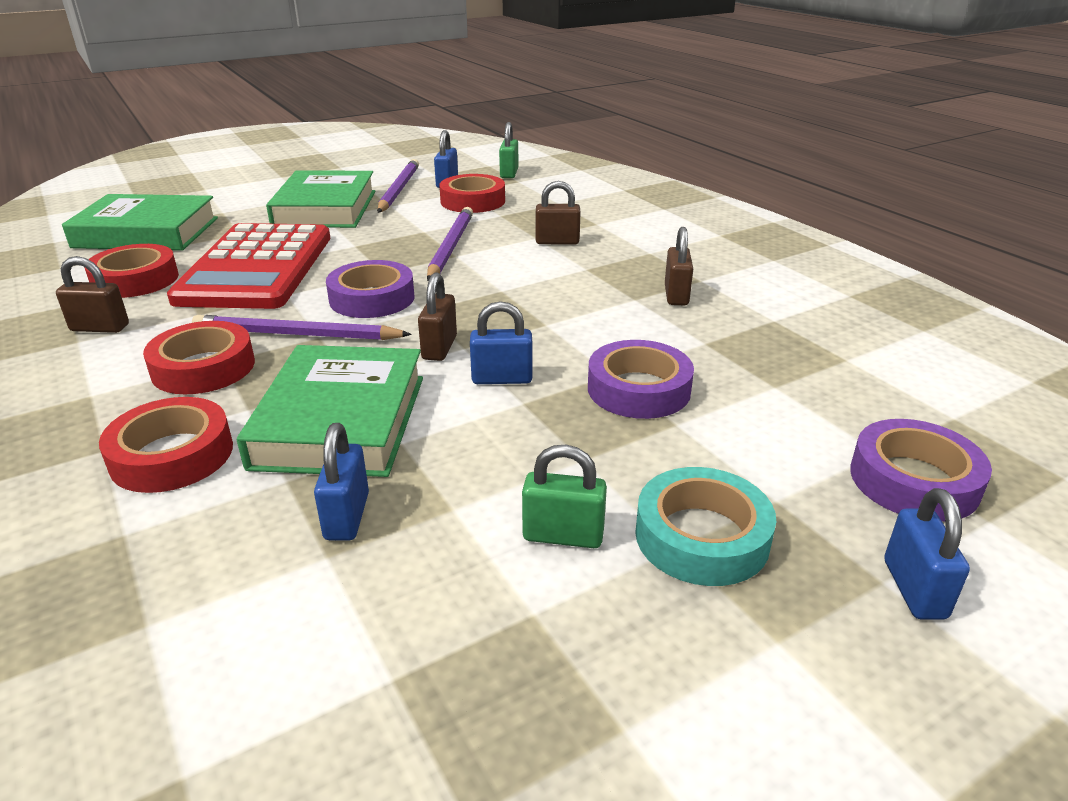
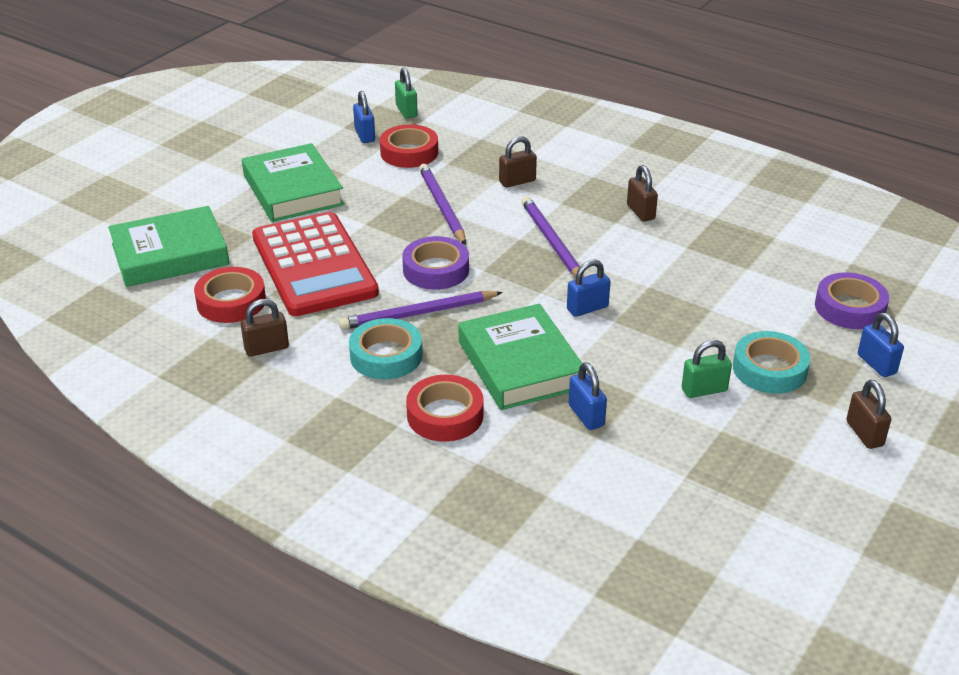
camera: 25 degrees left, 5 degrees up
red tape [143,321,255,394] -> turquoise tape [349,318,423,379]
purple pencil [377,159,419,213] -> purple pencil moved to [521,196,584,277]
brown padlock [418,272,457,361] -> brown padlock moved to [846,380,891,449]
purple tape [588,340,694,419] -> none

